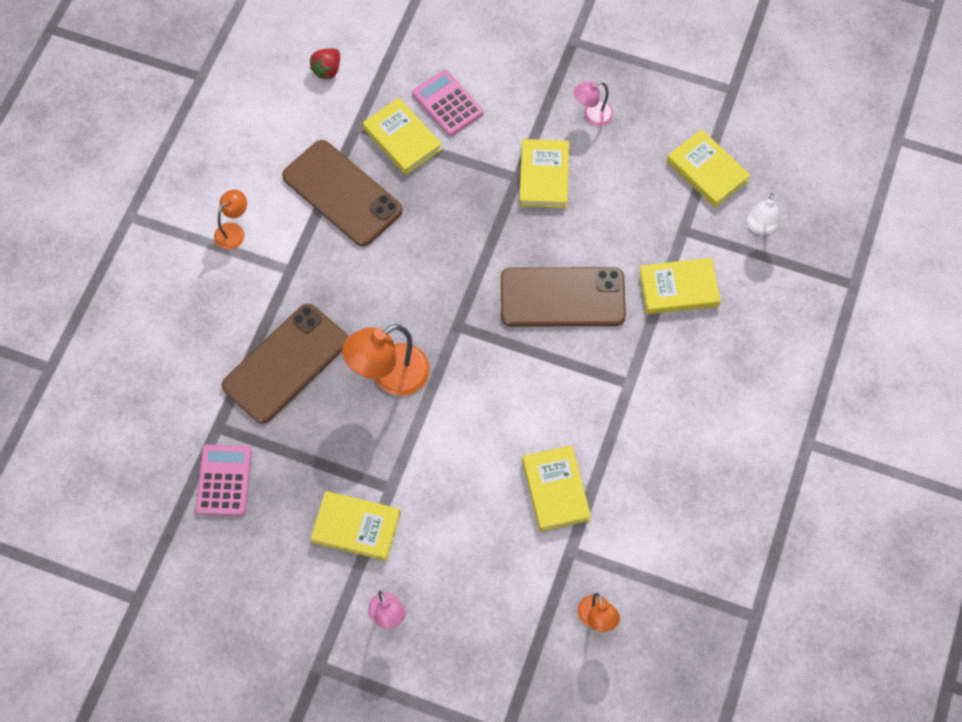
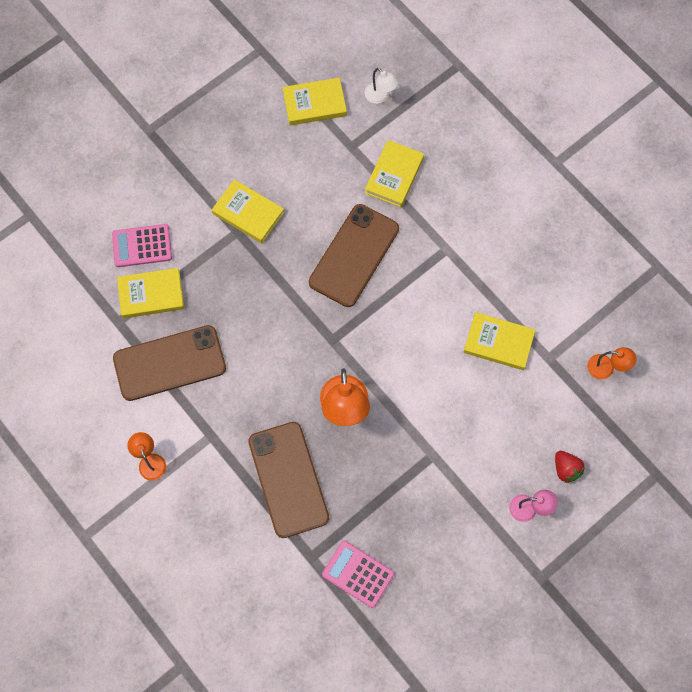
camera: 60 degrees left, 5 degrees up
red strawberry [310,48,340,79] -> red strawberry moved to [555,451,585,483]
yellow book [311,491,401,561] -> none
pink lamp [574,82,613,126] -> none

